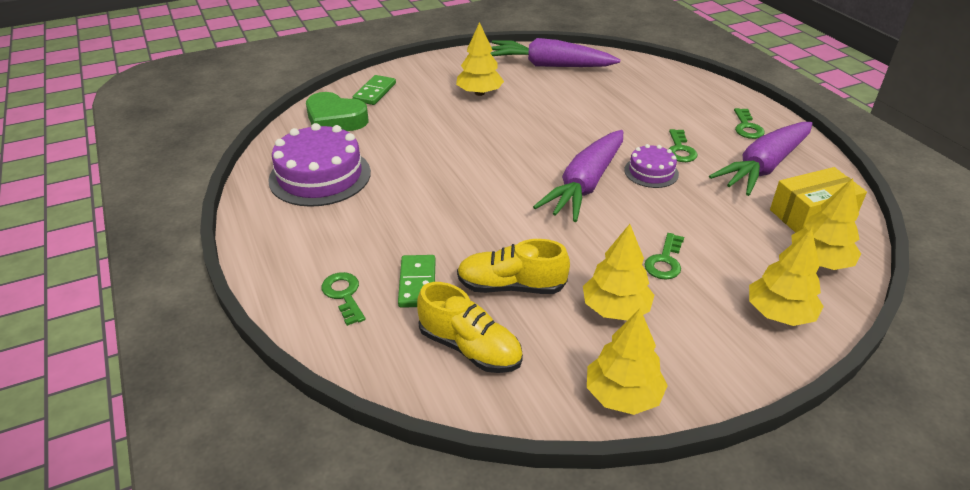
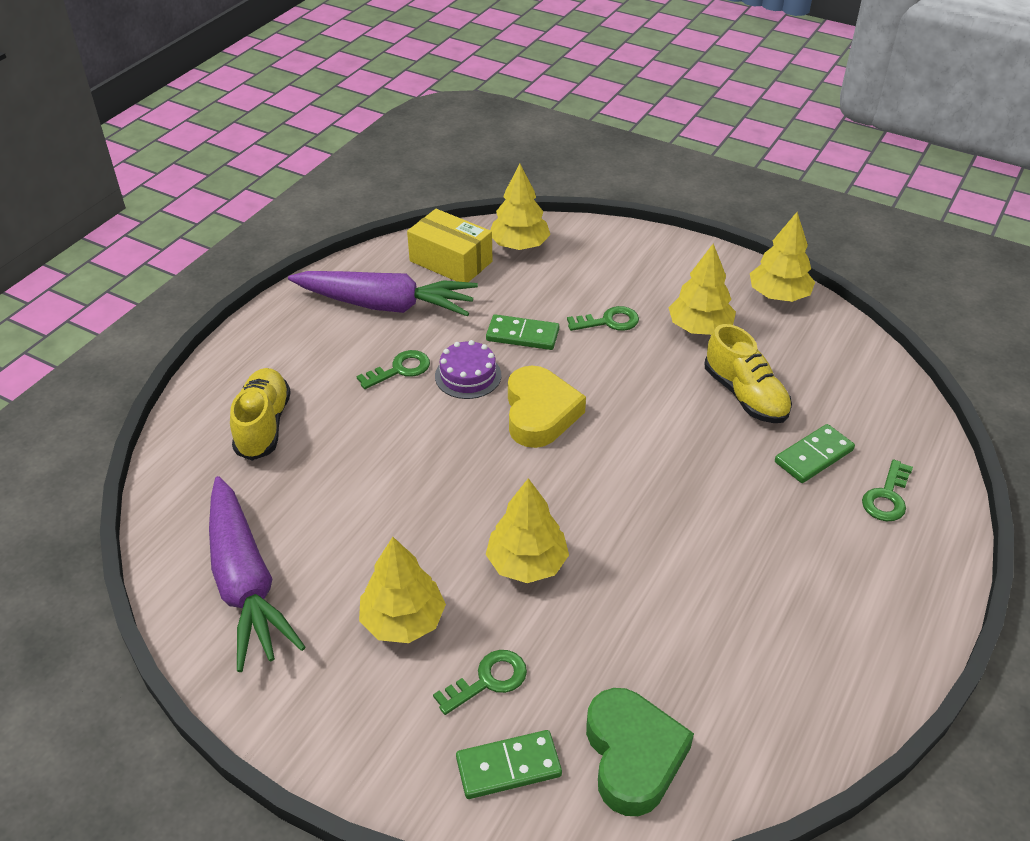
camera: 125 degrees left, 5 degrees up
purple cake [268,123,371,207] -> none
yellow shoe [417,282,523,373] -> yellow shoe moved to [230,368,291,461]
purple carrot [533,130,623,222] -> yellow heart [508,366,586,448]
green key [734,108,765,139] -> green key moved to [433,650,527,715]
yellow tree [749,228,824,326] -> yellow tree moved to [485,478,569,583]
none -> green domino [486,314,559,350]

